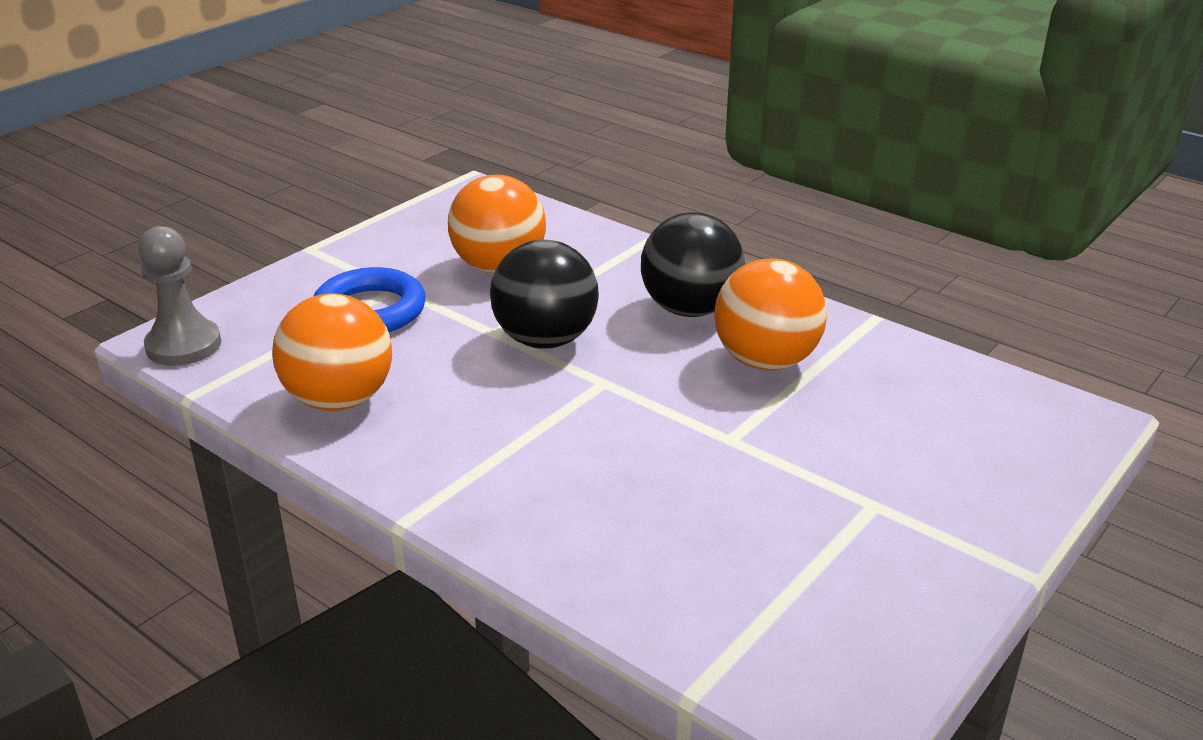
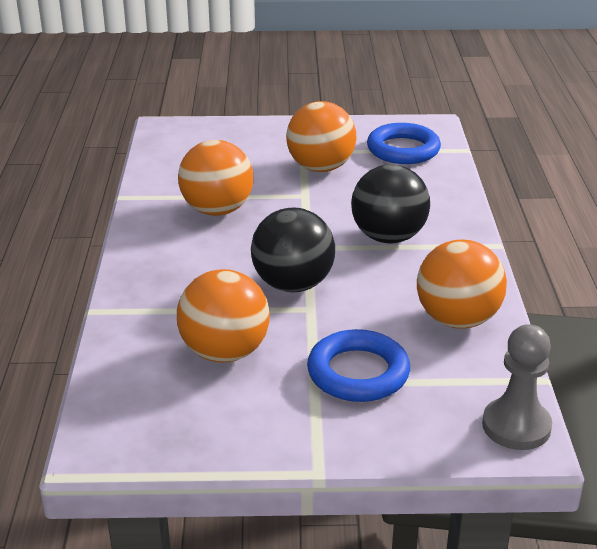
camera: 130 degrees left, 0 degrees up
black ball [641,212,745,317] -> black ball moved to [351,164,430,243]
none -> orange ball [286,101,356,172]
none -> blue ring [367,123,441,164]

